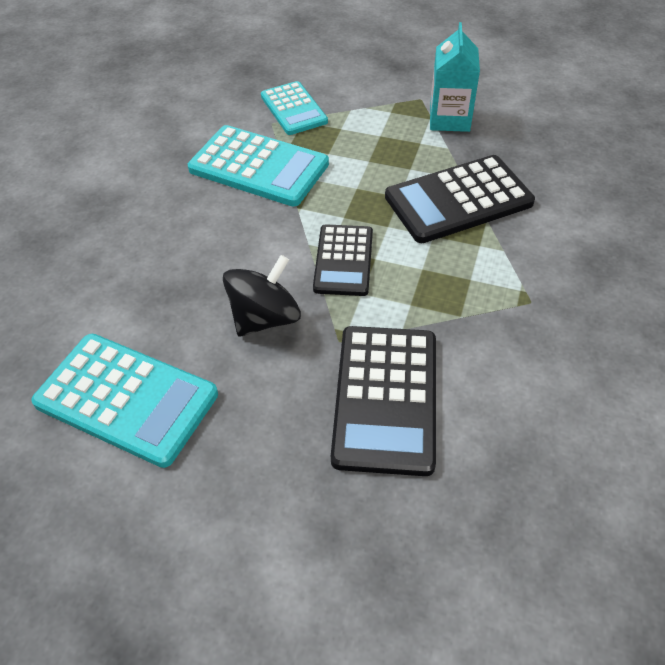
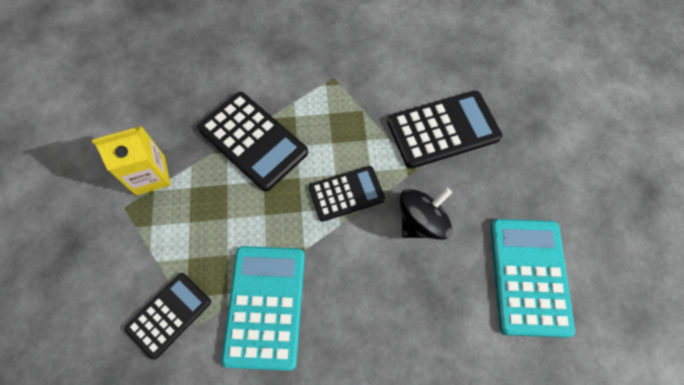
camera: 115 degrees left, 15 degrees up
black spinning top [223,255,301,337] -> black spinning top turned 120 degrees clockwise [400,188,452,240]
turquoise calculator [261,81,328,135] -> black calculator [125,273,211,360]
turquoise carton [430,22,480,132] -> yellow carton [92,126,171,196]

